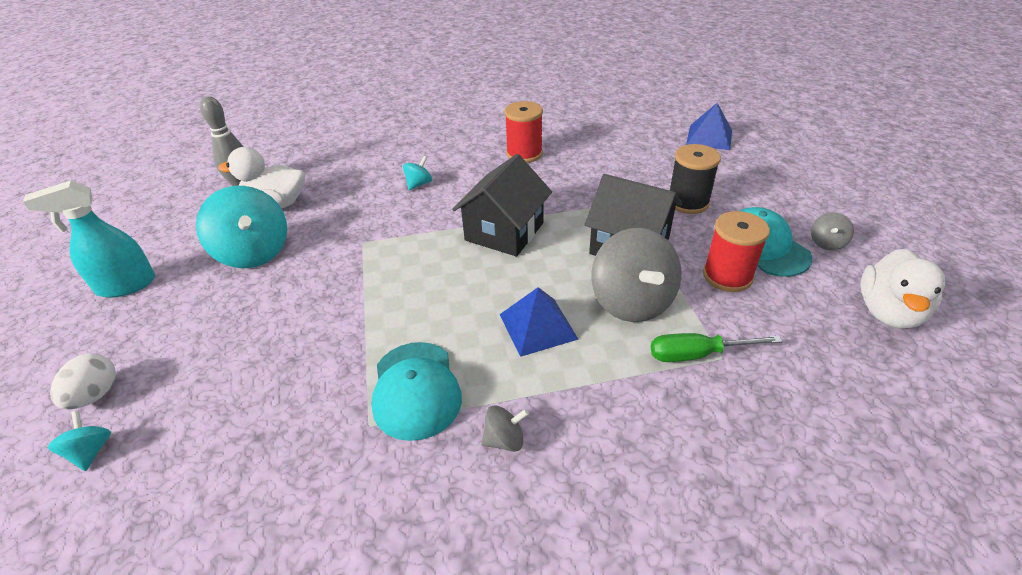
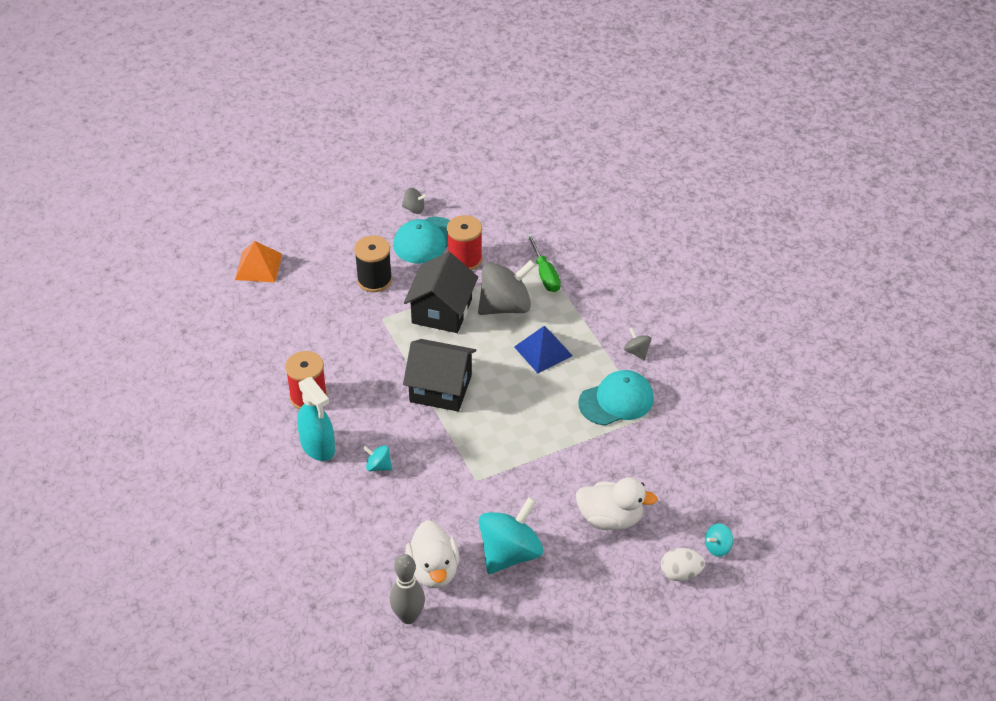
camera: 105 degrees left, 5 degrees up
turquoise spray bottle [23,181,155,298] -> turquoise spray bottle moved to [297,377,335,461]
blue pyramid [686,103,732,150] -> orange pyramid [235,241,282,282]
white duck [861,249,945,329] -> white duck moved to [576,477,658,530]

